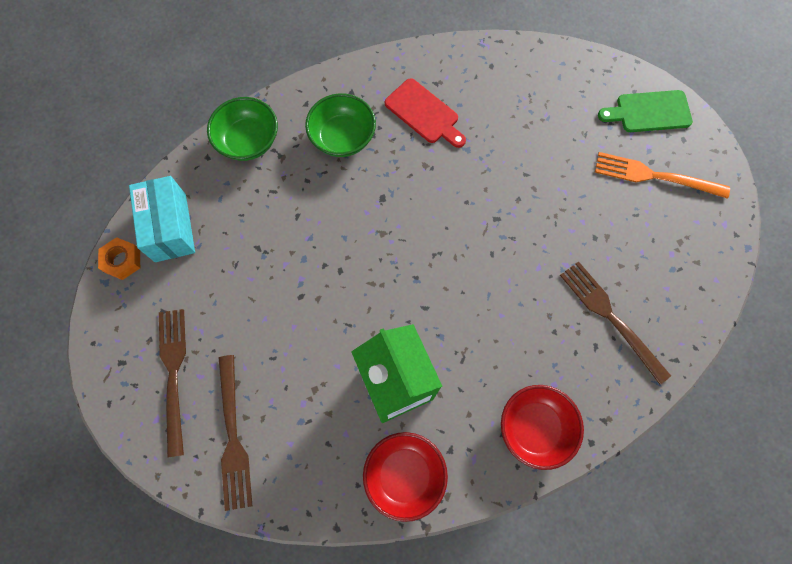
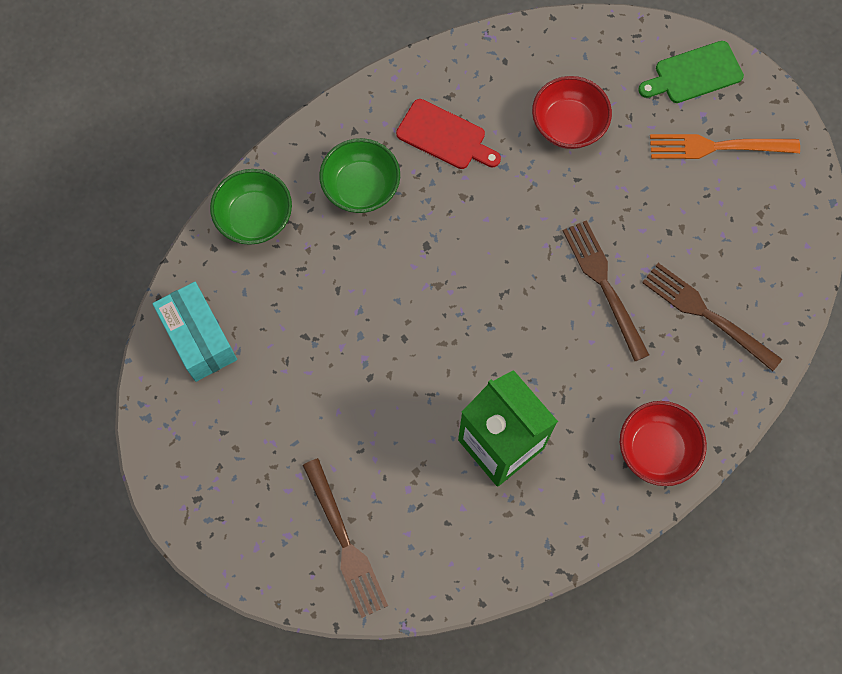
camera: 15 degrees left, 0 degrees up
orange nut [98,237,140,280] -> none
brown fork [159,309,186,458] -> brown fork moved to [563,220,649,361]
red bowl [363,432,448,522] -> red bowl moved to [532,76,612,149]

